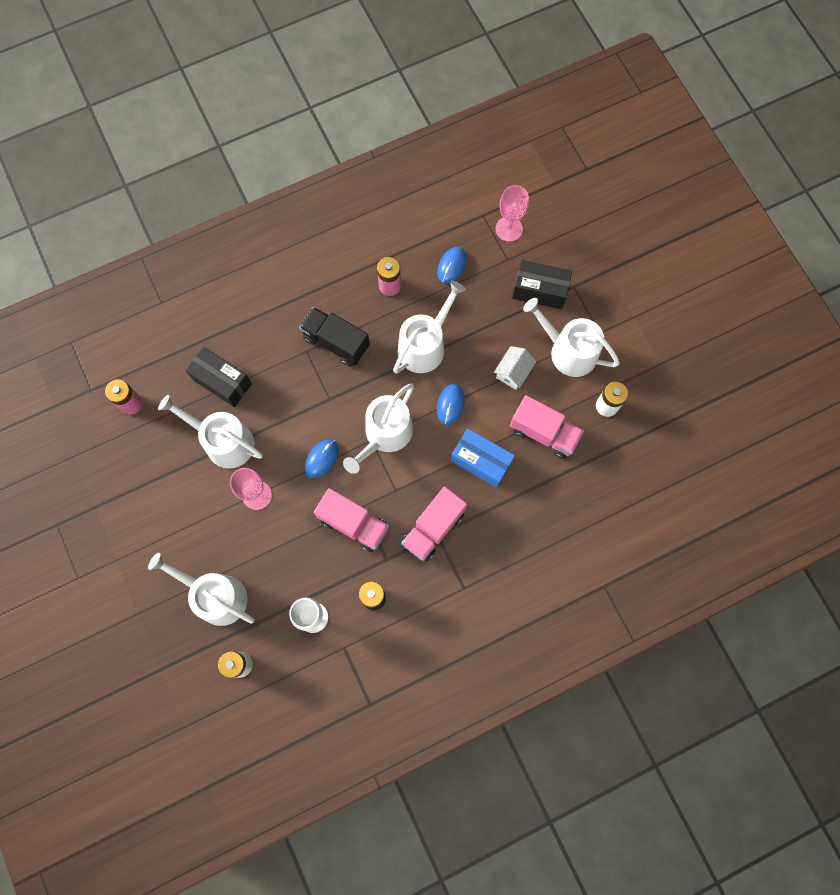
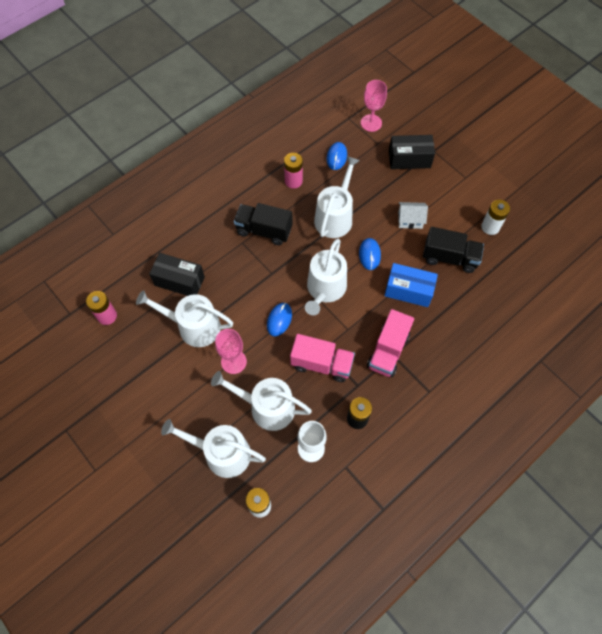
camera: 15 degrees left, 10 degrees down
white house [494,346,537,390] -> white house turned 75 degrees clockwise [398,202,428,229]
pink truck [510,395,584,459] -> black truck [423,227,484,273]
white watering can [523,298,620,377] -> white watering can moved to [211,371,312,431]

